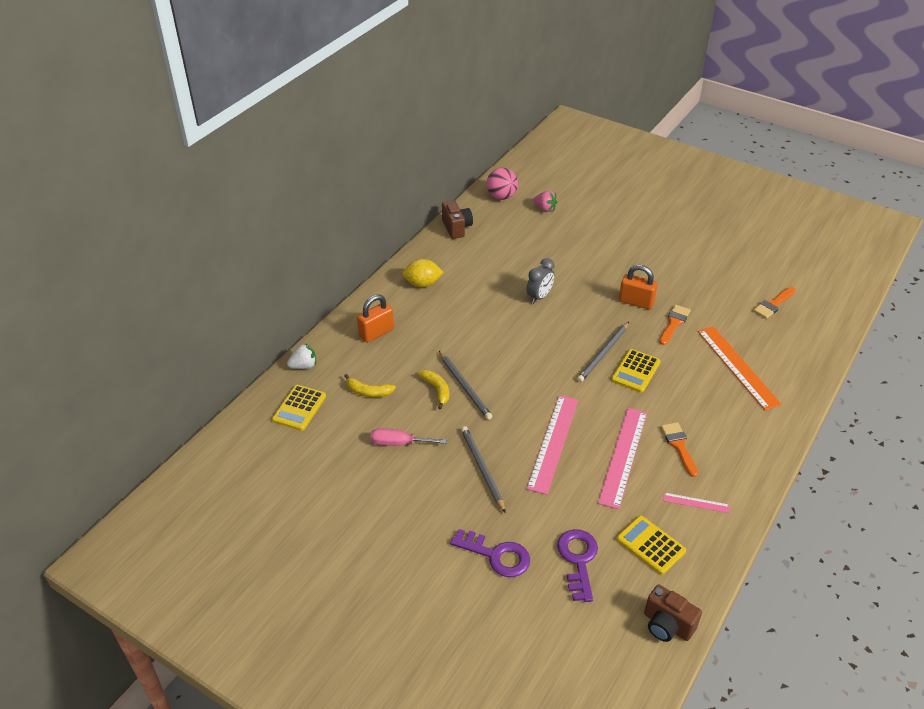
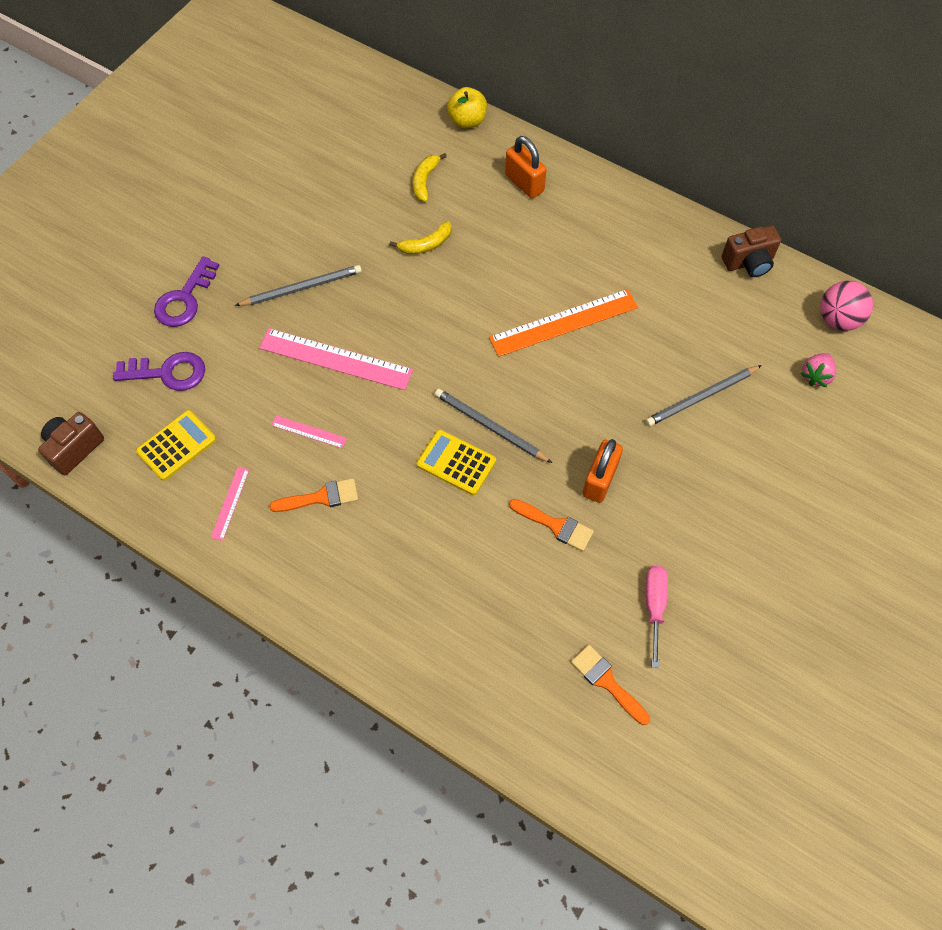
camera: 90 degrees right, 20 degrees up
yellow calculator [272,385,326,431] -> none
white strawberry [287,343,316,369] -> yellow apple [447,87,487,128]
pink screwdriver [371,428,447,446] -> pink screwdriver moved to [646,565,668,668]
yellow lemon [402,259,444,287] -> none
grey pencil [439,351,492,420] -> grey pencil moved to [646,365,762,426]
grey clock [527,258,555,304] -> none
pink ruler [598,408,647,509] -> pink ruler [271,415,347,448], size x0.48
orange ruler [698,326,782,410] -> orange ruler moved to [489,289,638,357]

